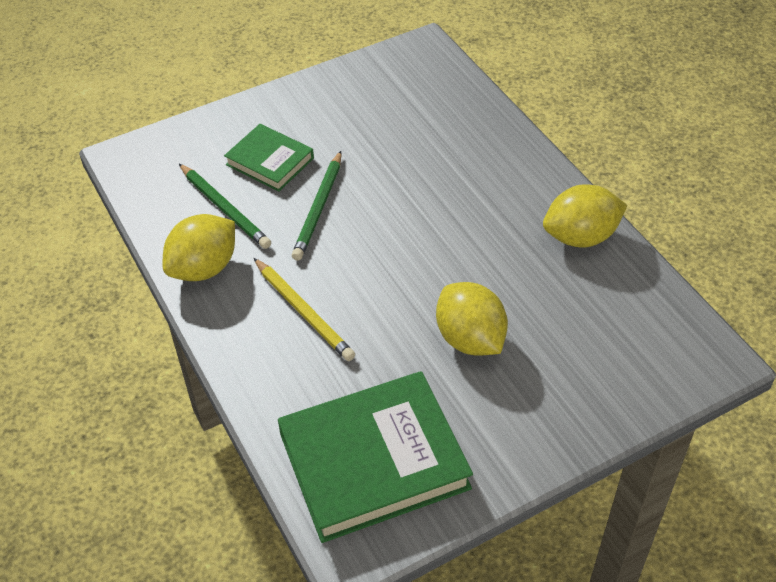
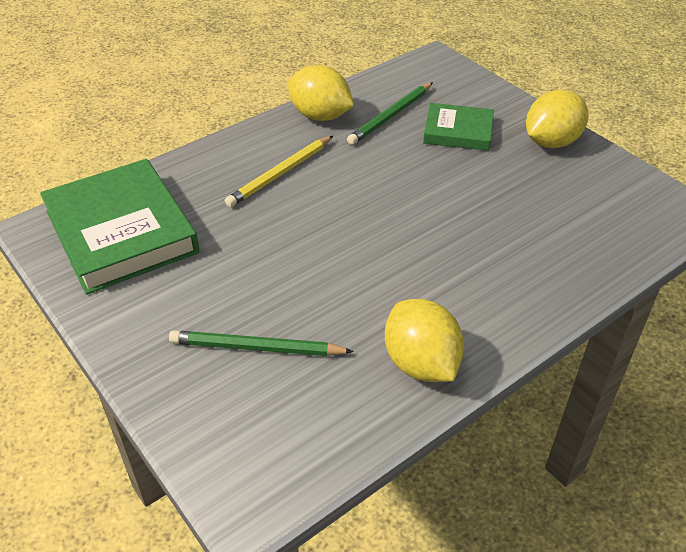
camera: 80 degrees right, 5 degrees down
green book [224,124,314,192] -> green book turned 75 degrees clockwise [423,103,494,151]
green pencil [292,151,341,261] -> green pencil moved to [169,330,354,356]
yellow lemon [436,282,508,356] -> yellow lemon moved to [526,90,588,148]

